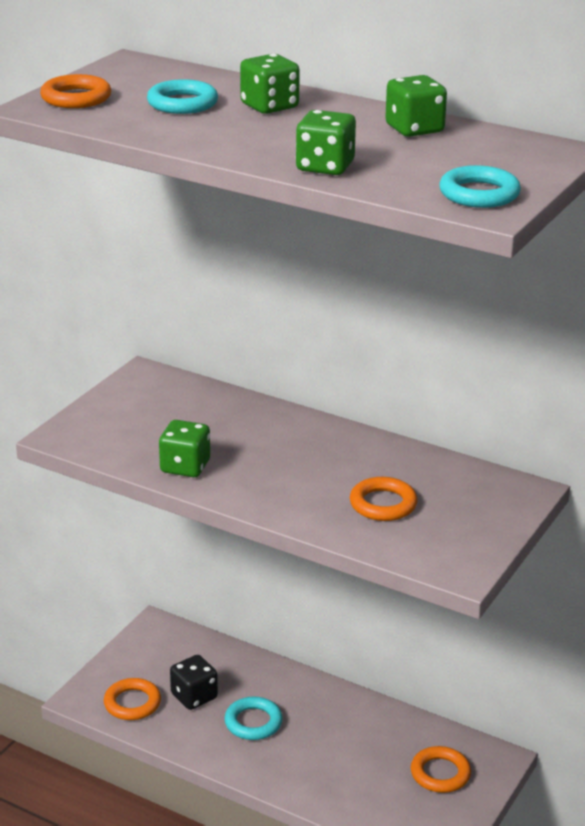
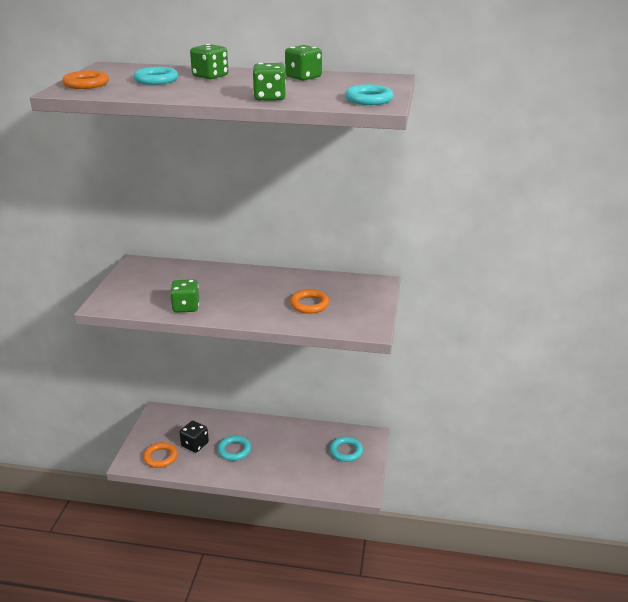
camera: 20 degrees left, 0 degrees up
orange ring [411,746,471,793] -> turquoise ring [330,437,363,462]

